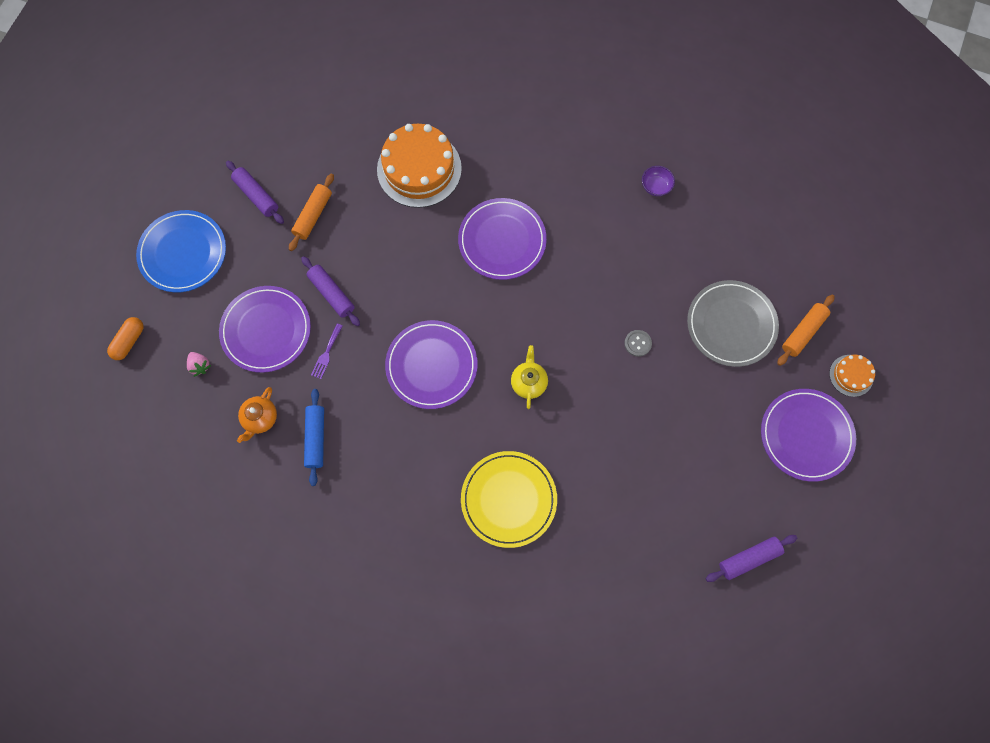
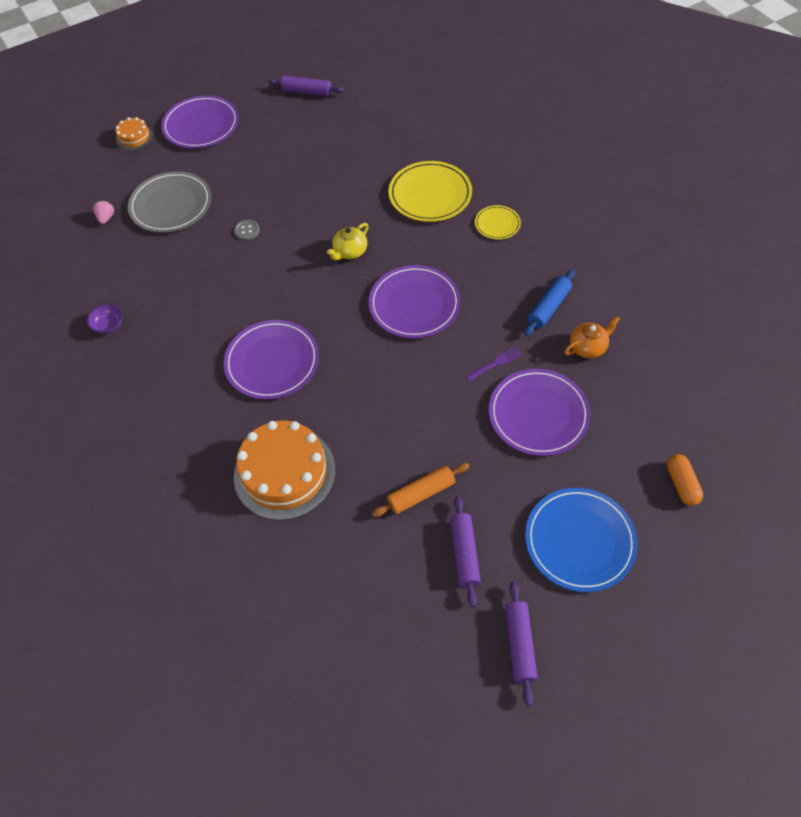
camera: 140 degrees left, 15 degrees down
orange capsule [107,317,144,360] -> orange capsule turned 75 degrees counterclockwise [667,454,703,506]
pink strawberry [187,352,211,377] -> pink strawberry moved to [93,200,115,224]
purple rolling pin [301,256,360,326] -> purple rolling pin moved to [505,581,538,706]
orange rolling pin [777,295,835,366] -> none
none -> yellow plate [475,205,521,240]

